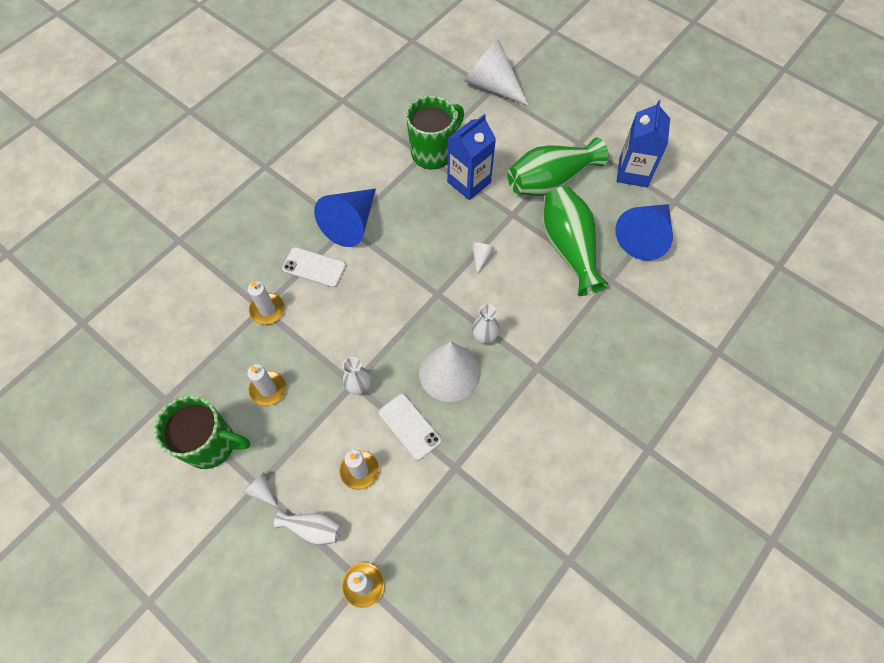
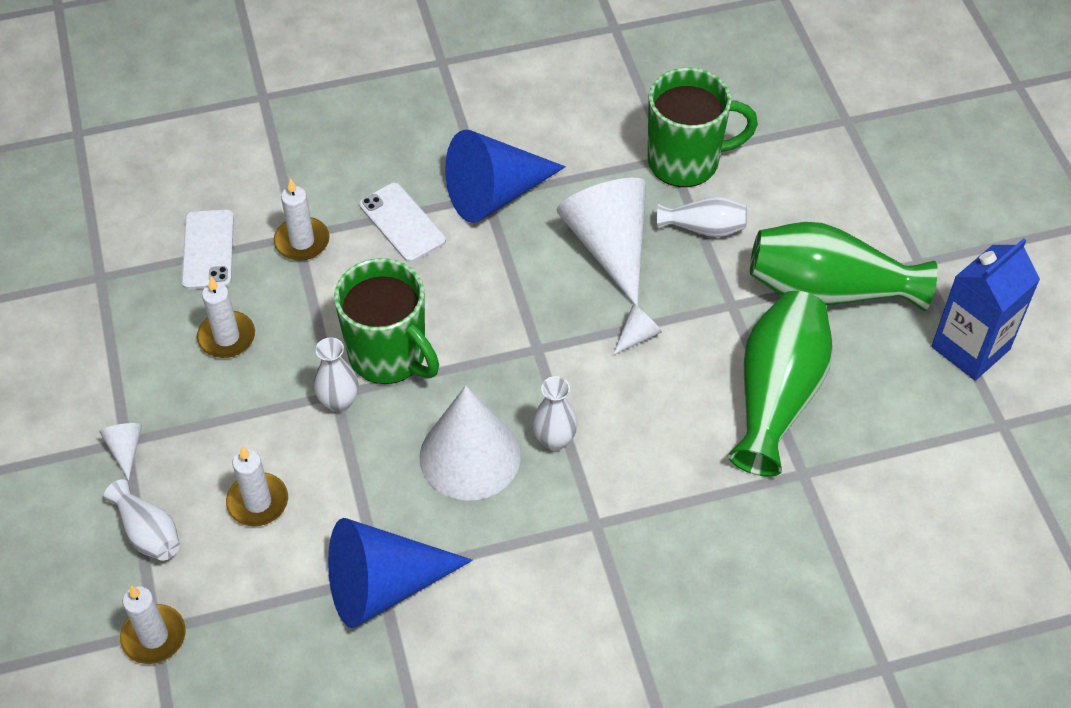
camera: 35 degrees right, 10 degrees down
green mug [154,396,250,469] -> green mug moved to [334,258,439,384]
white phone [379,394,442,460] -> white phone moved to [182,209,234,289]
blue carton [447,114,496,200] -> white vase [657,196,747,237]
white cone [465,40,529,106] -> white cone moved to [557,178,646,307]
blue cone [615,204,673,260] -> blue cone moved to [328,518,473,628]

